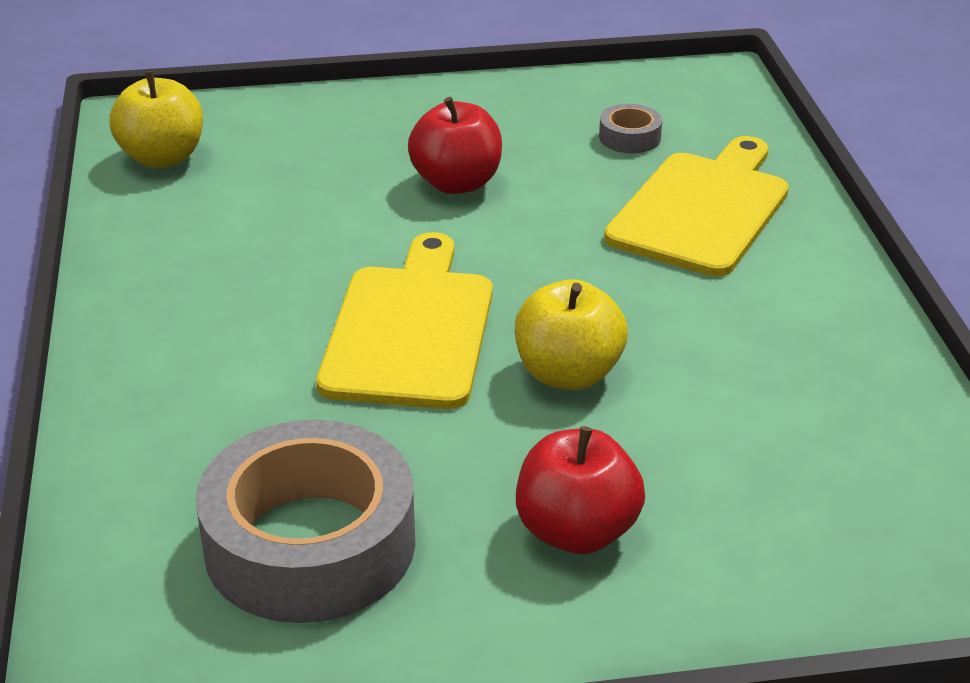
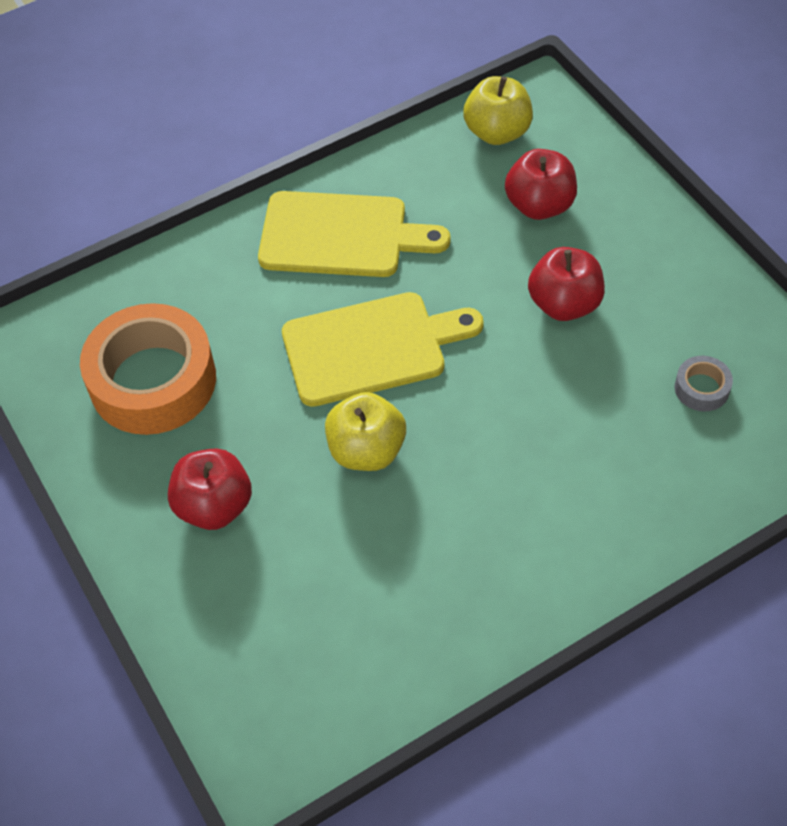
camera: 70 degrees right, 20 degrees up
grey tape [196,420,416,623] -> orange tape [80,303,216,435]
yellow cutting board [604,136,789,277] -> yellow cutting board moved to [258,191,451,277]
none -> red apple [505,149,577,220]

